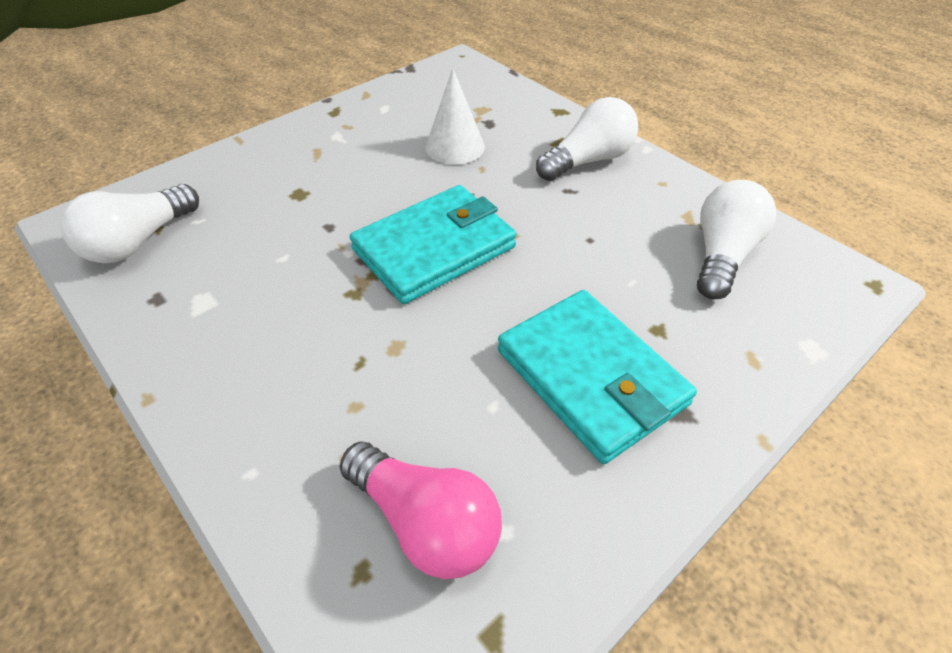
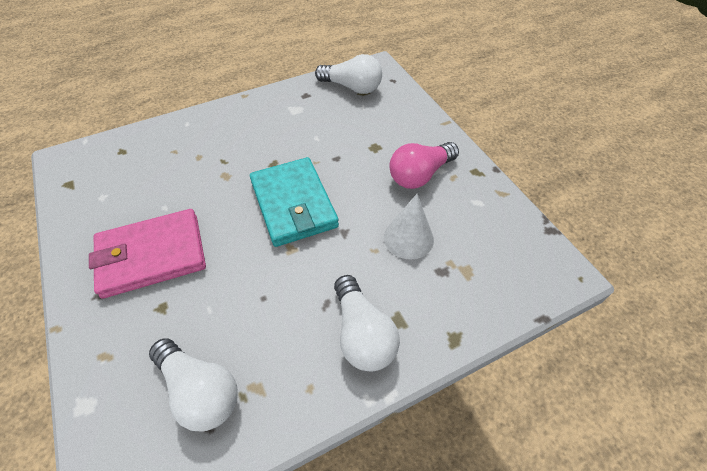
camera: 105 degrees right, 5 degrees up
white light bulb [60,184,199,263] -> white light bulb turned 150 degrees clockwise [315,54,382,94]
pink light bulb [340,441,502,579] -> pink light bulb moved to [389,142,459,189]
turquoise wallet [498,290,697,464] -> pink wallet [89,209,206,299]

